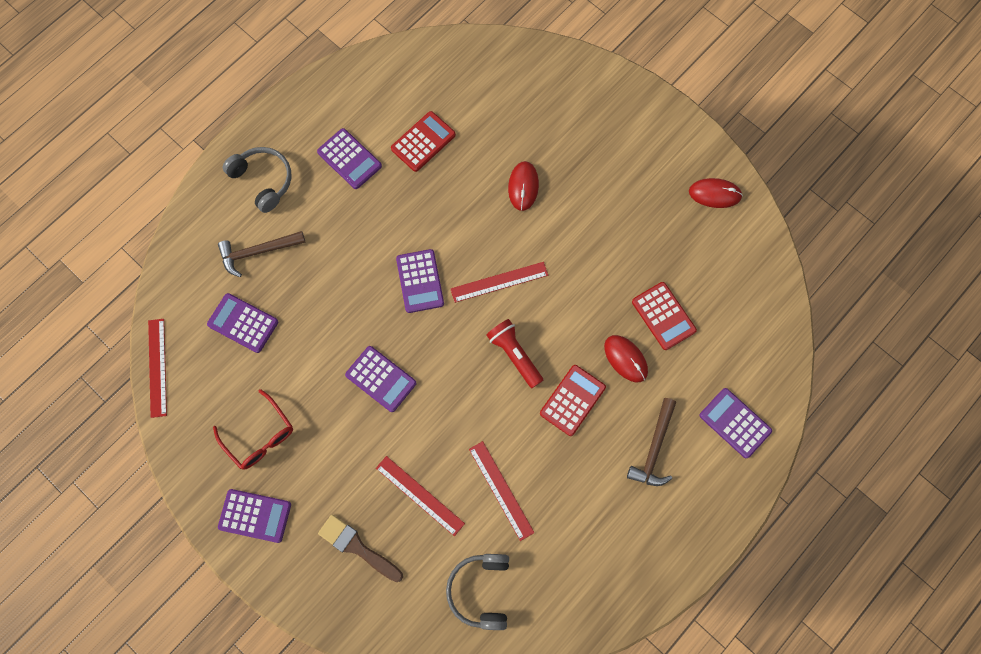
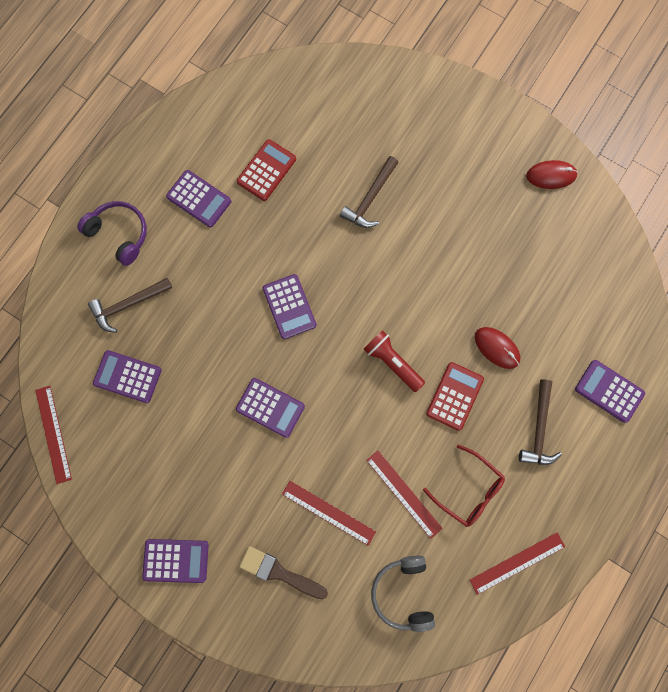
camera: 10 degrees left, 5 degrees up
red glasses [213,389,293,470] -> red glasses moved to [423,444,505,527]
grey headphones [223,147,292,213] -> purple headphones [77,201,147,266]
red ruler [450,262,548,303] -> red ruler moved to [470,533,565,595]
red mouse [508,161,539,211] -> brown hammer [340,156,399,228]
red calculator [632,282,697,350] -> none

